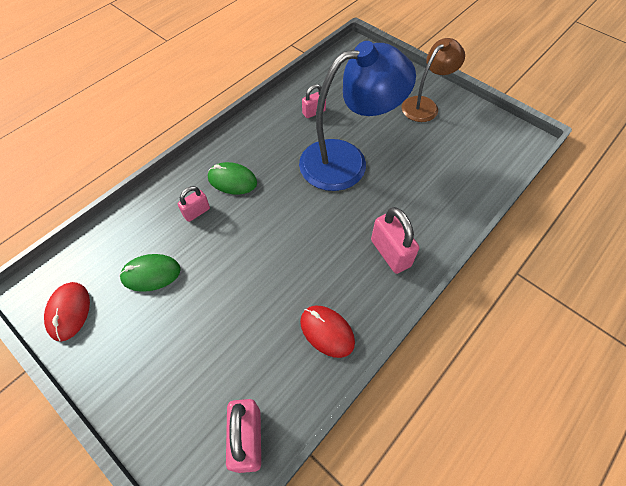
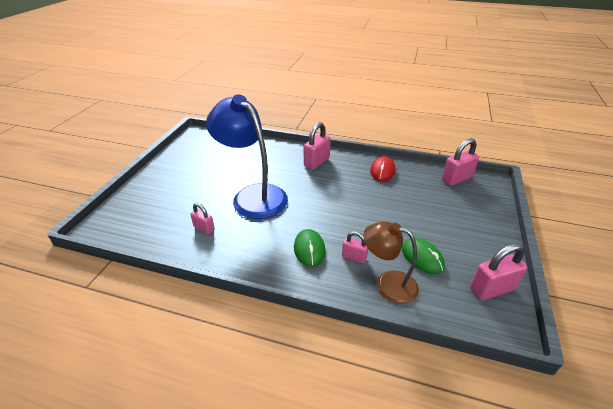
camera: 115 degrees left, 20 degrees down
red mouse [44,282,90,342] -> pink padlock [470,243,527,300]
brown lamp [402,38,465,122] -> brown lamp moved to [364,221,419,304]

